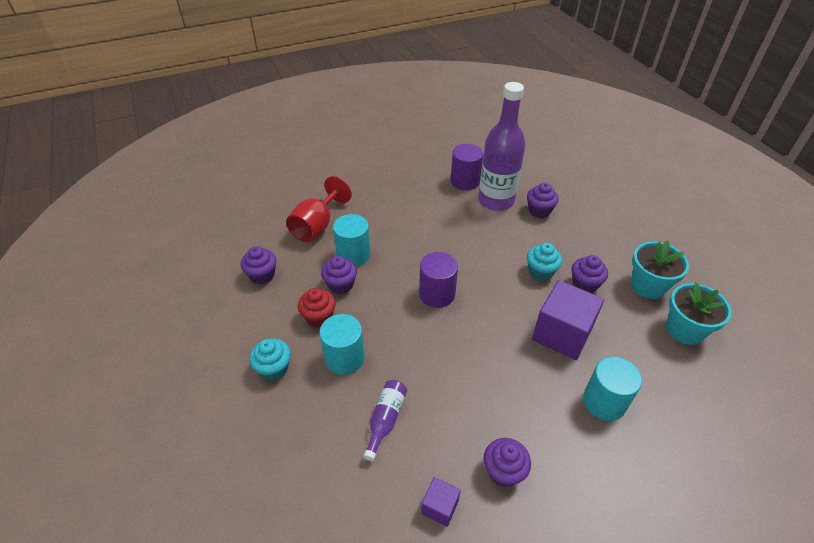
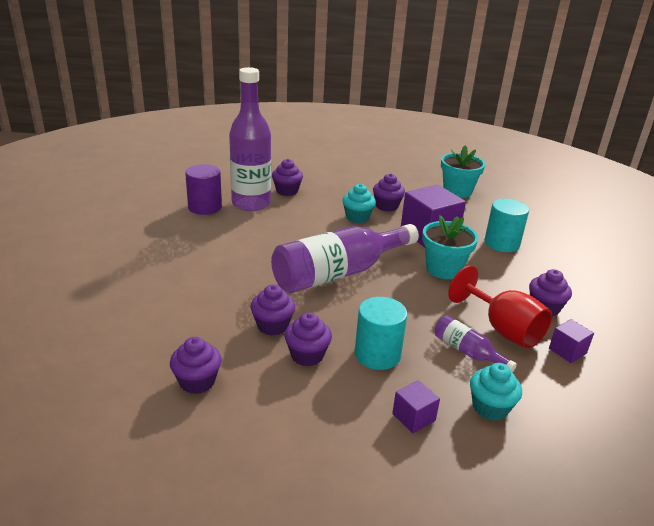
camera: 65 degrees left, 15 degrees down
turquoise cupcake [249,339,291,380] -> turquoise cupcake moved to [470,363,522,421]
red goblet [286,176,352,242] -> red goblet moved to [448,265,552,349]
red cupcake [298,288,336,328] -> purple cupcake [285,312,332,366]
turquoise cylinder [333,214,370,267] -> none
purple cylinder [419,252,458,308] -> purple bottle [271,224,419,293]
turquoise flower pot [631,240,689,299] -> turquoise flower pot moved to [422,215,478,279]
none -> purple cube [392,380,440,433]

